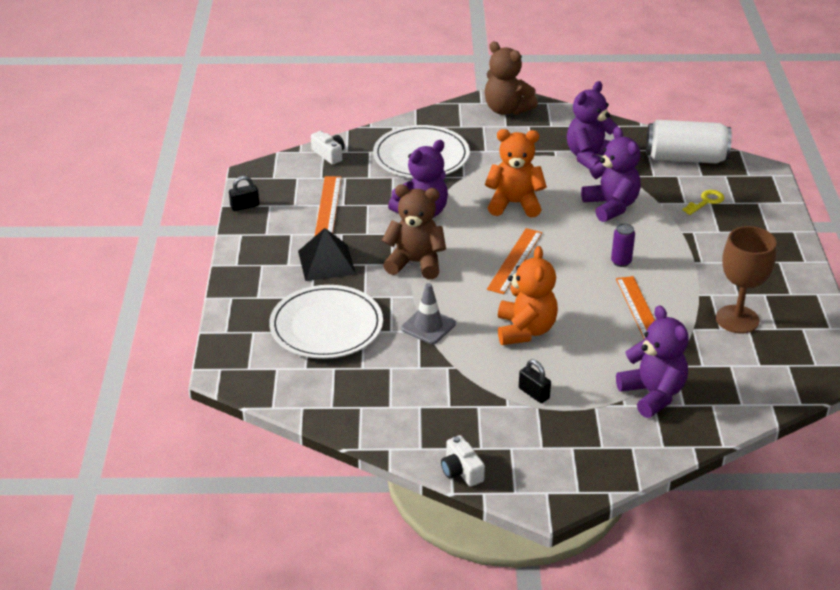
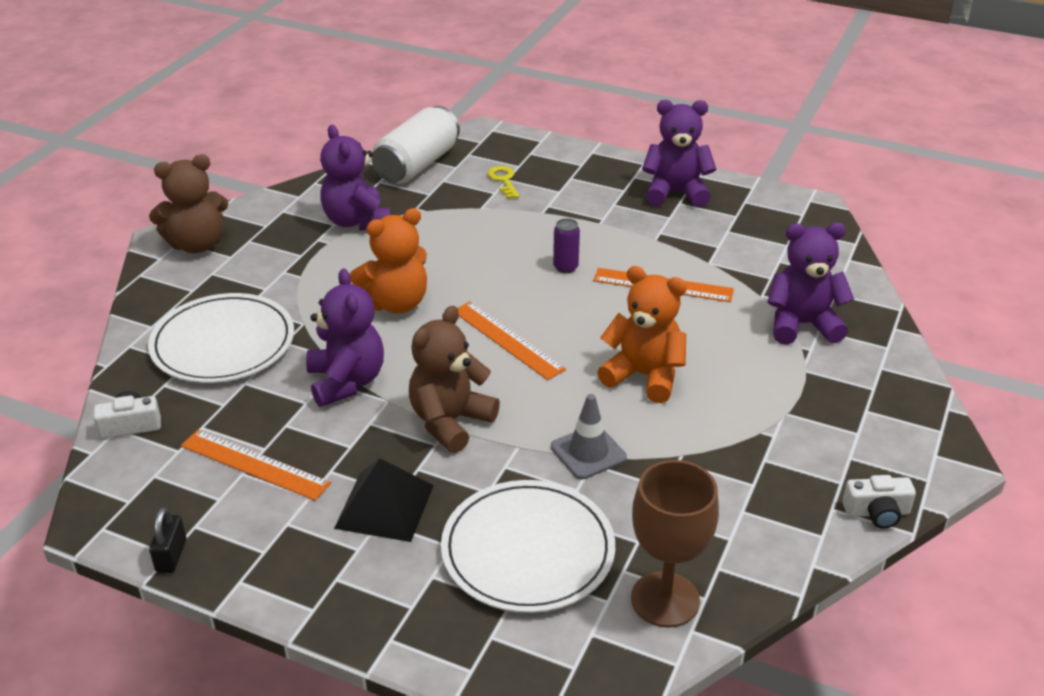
camera: 65 degrees left, 0 degrees up
orange teddy bear [485,129,547,218] -> orange teddy bear turned 150 degrees counterclockwise [350,208,427,313]
black padlock [519,360,551,403] -> none
purple teddy bear [581,127,641,222] -> purple teddy bear moved to [642,100,716,207]
brown goblet [716,226,777,334] -> brown goblet moved to [631,460,719,627]

